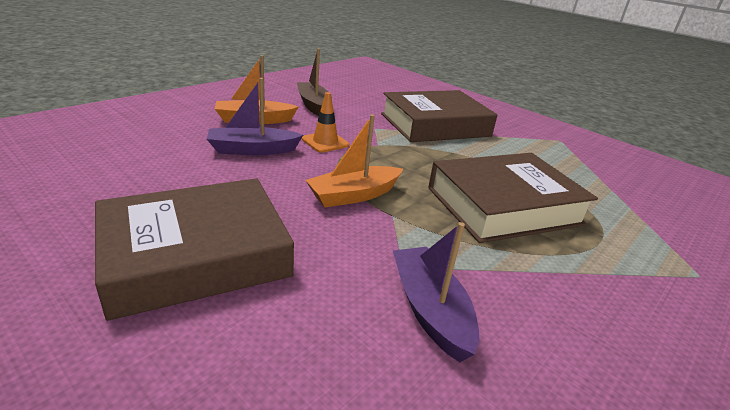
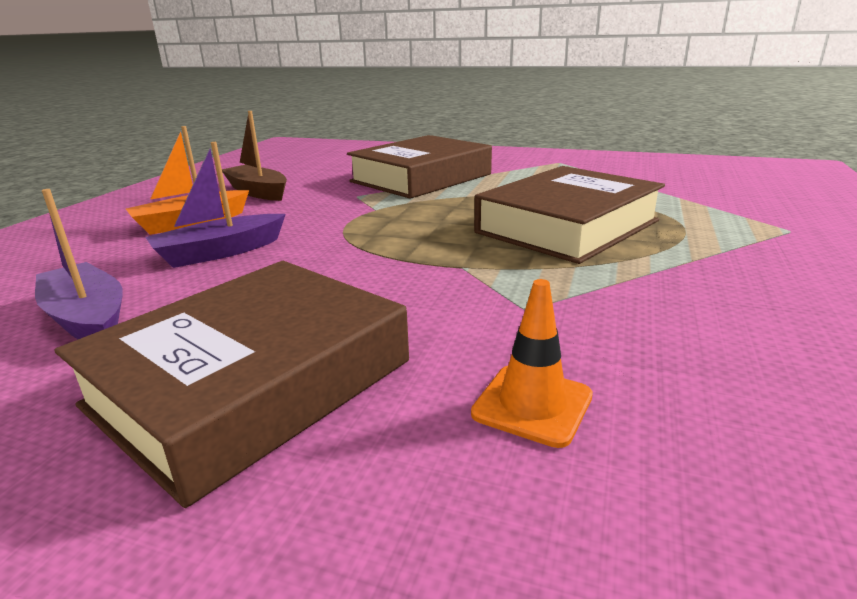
camera: 20 degrees left, 5 degrees down
orange traffic cone [302,92,349,153] -> orange traffic cone moved to [471,279,593,448]
orange boat [305,115,403,207] -> none
purple boat [393,222,479,362] -> purple boat moved to [35,189,123,339]

